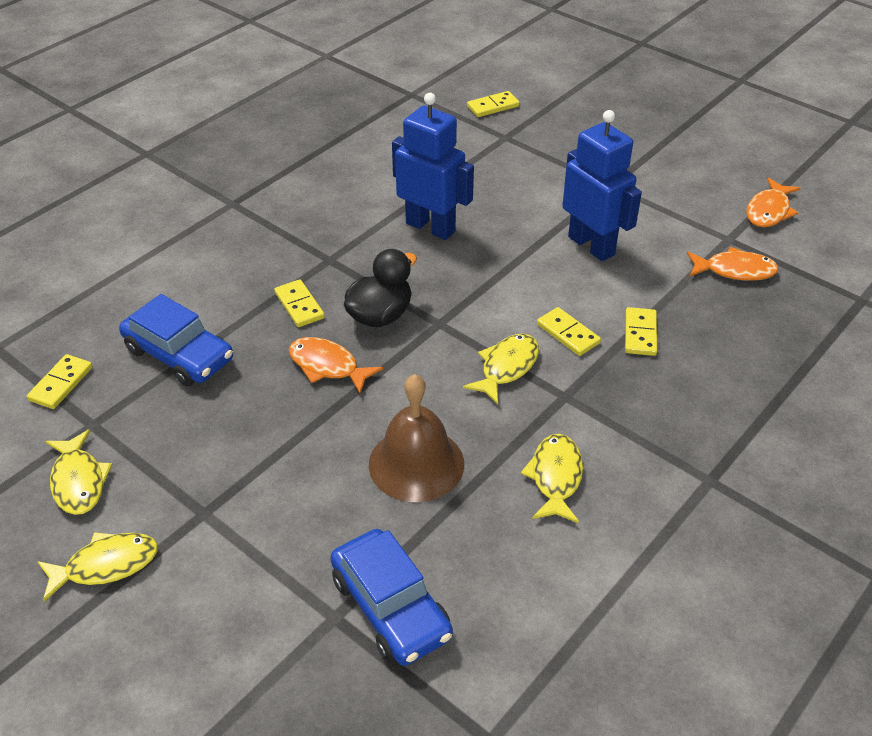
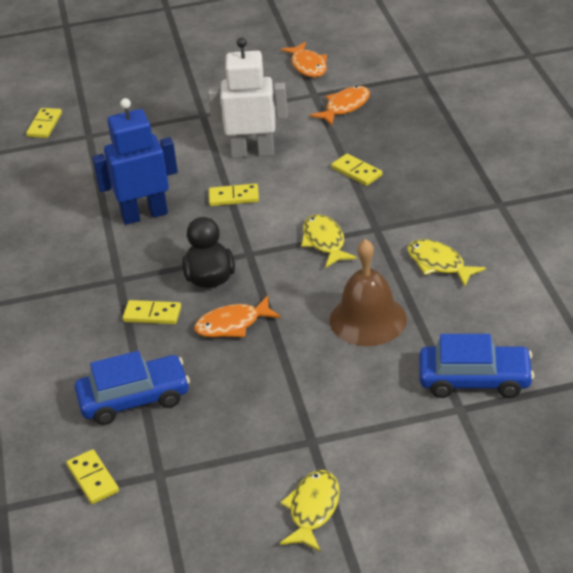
camera: 50 degrees left, 5 degrees down
yellow fish [46,429,113,515] -> none
yellow domino [537,307,601,356] -> yellow domino moved to [209,184,259,206]
blue robot [562,110,642,261] -> white robot [208,38,288,158]

